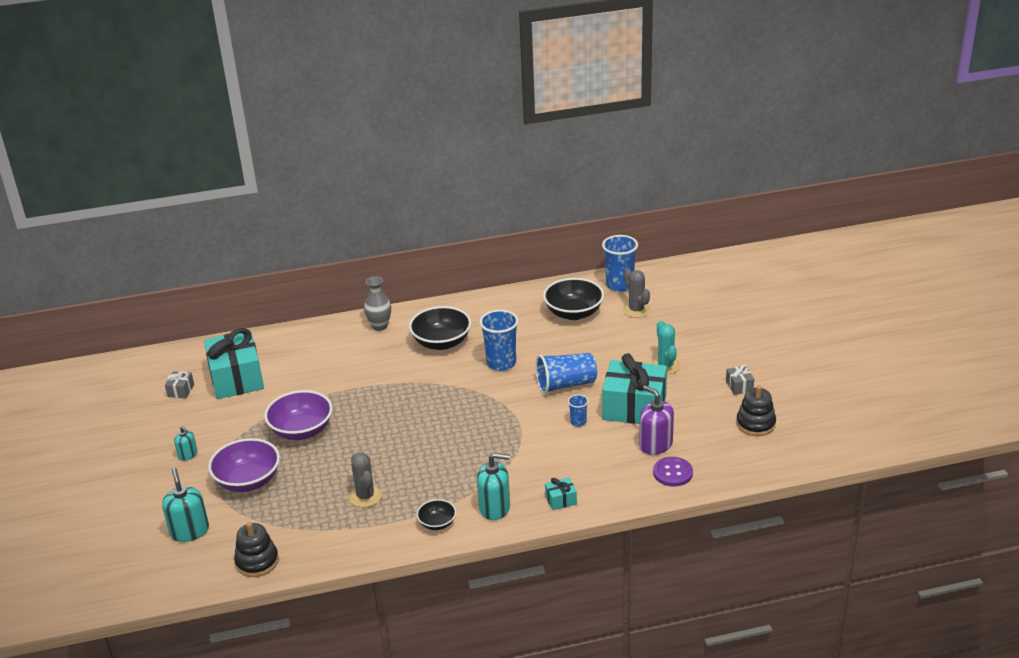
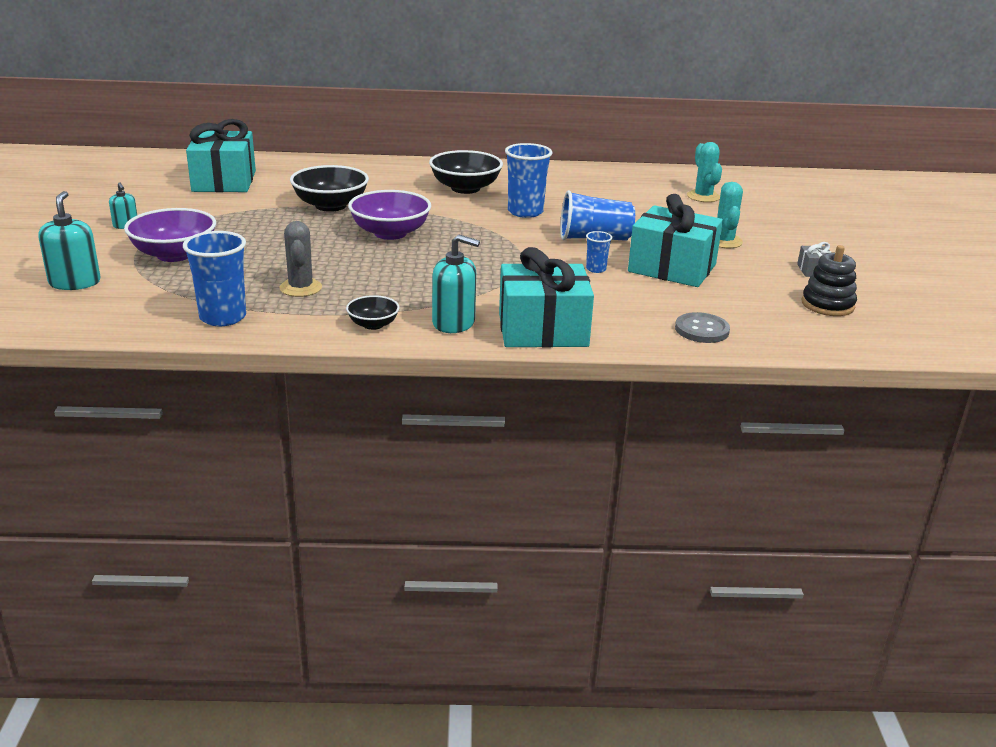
camera: 10 degrees right, 5 degrees down
grey gift [165,371,194,399] -> none
black stacking toy [234,522,279,577] -> none
purple bowl [264,390,333,440] -> purple bowl moved to [348,190,431,240]
grey vase [364,276,391,331] -> none
black bowl [543,278,604,320] -> black bowl moved to [290,165,369,212]
turquoise gift [545,477,577,510] -> turquoise gift [499,247,594,348], size x2.39
blue cup [602,235,638,292] -> blue cup moved to [183,231,246,326]
grey cactus [623,268,650,318] -> turquoise cactus [687,142,722,202]
purple soap dispenser [639,386,674,455] -> none
purple button [653,457,693,487] -> grey button [675,312,730,343]

